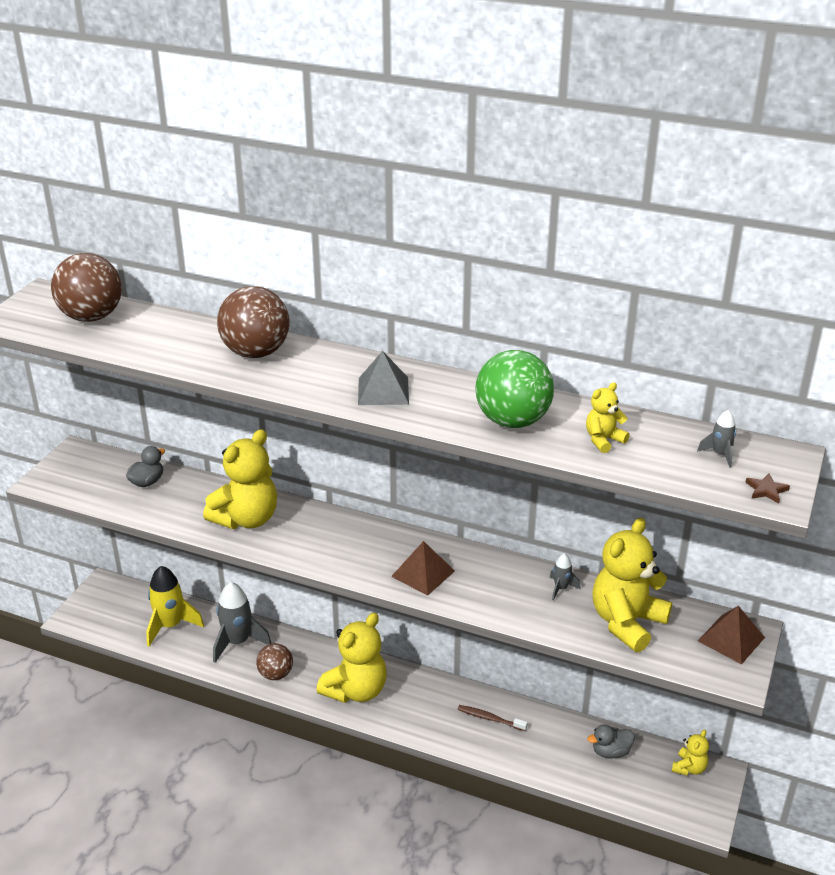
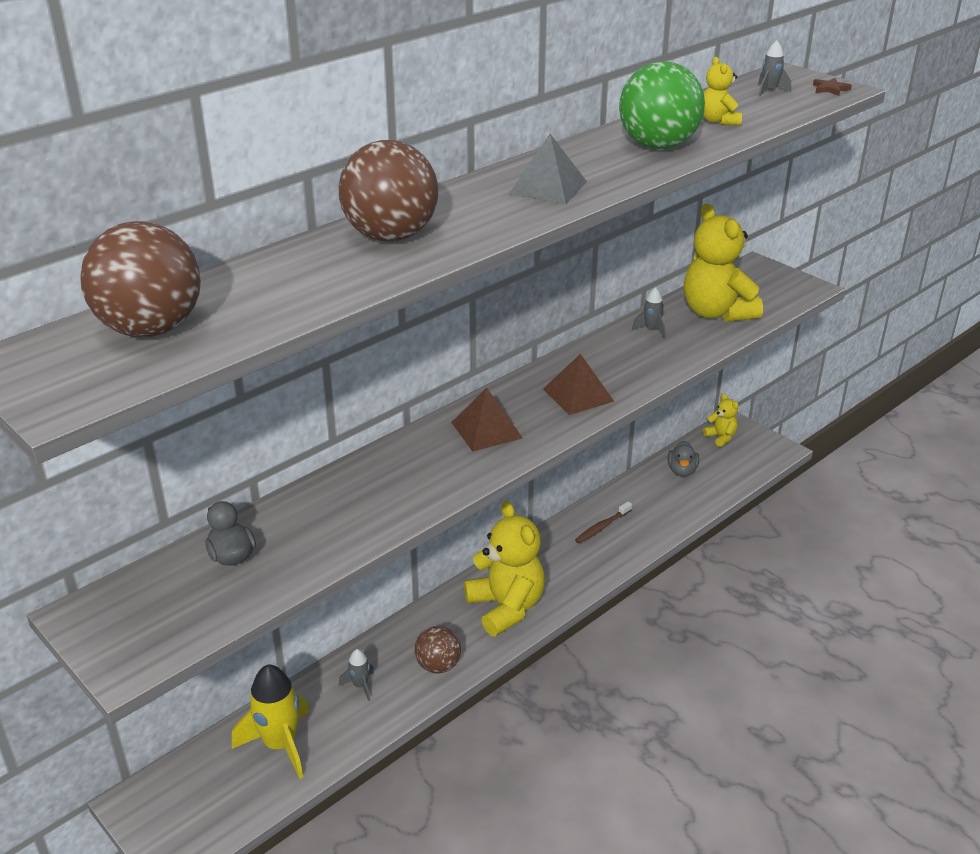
camera: 65 degrees left, 0 degrees up
yellow teddy bear [203,429,277,529] -> none
grey rocket [213,582,271,663] -> grey rocket [339,649,374,701], size x0.48
brown pyramid [698,606,765,664] -> brown pyramid moved to [451,388,523,452]

